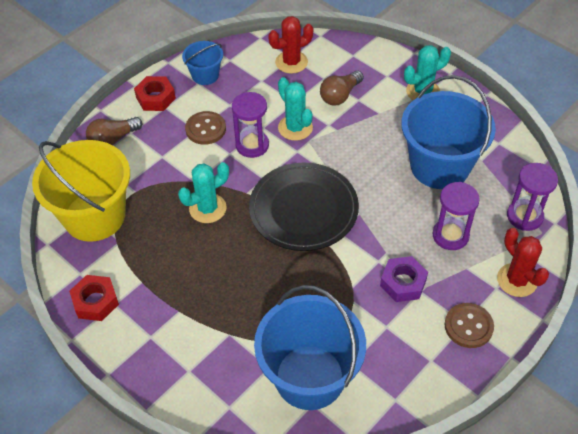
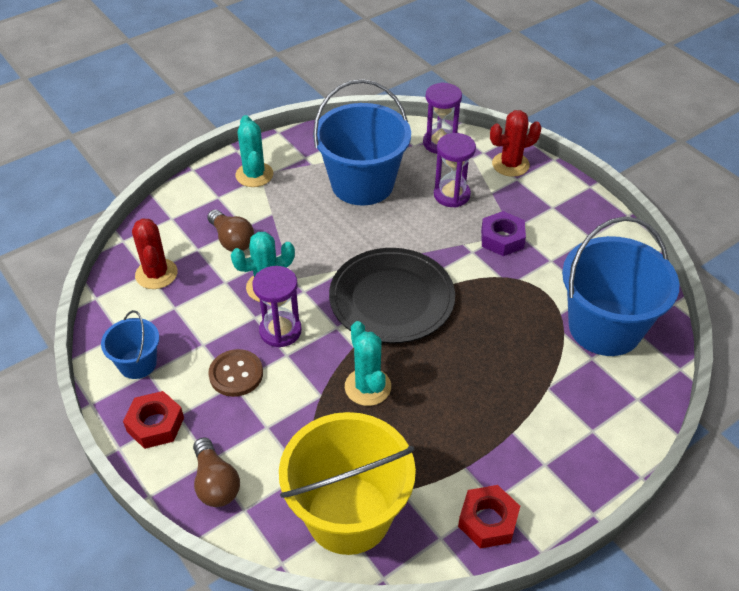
camera: 80 degrees left, 5 degrees down
brown button [445,303,494,348] -> none

